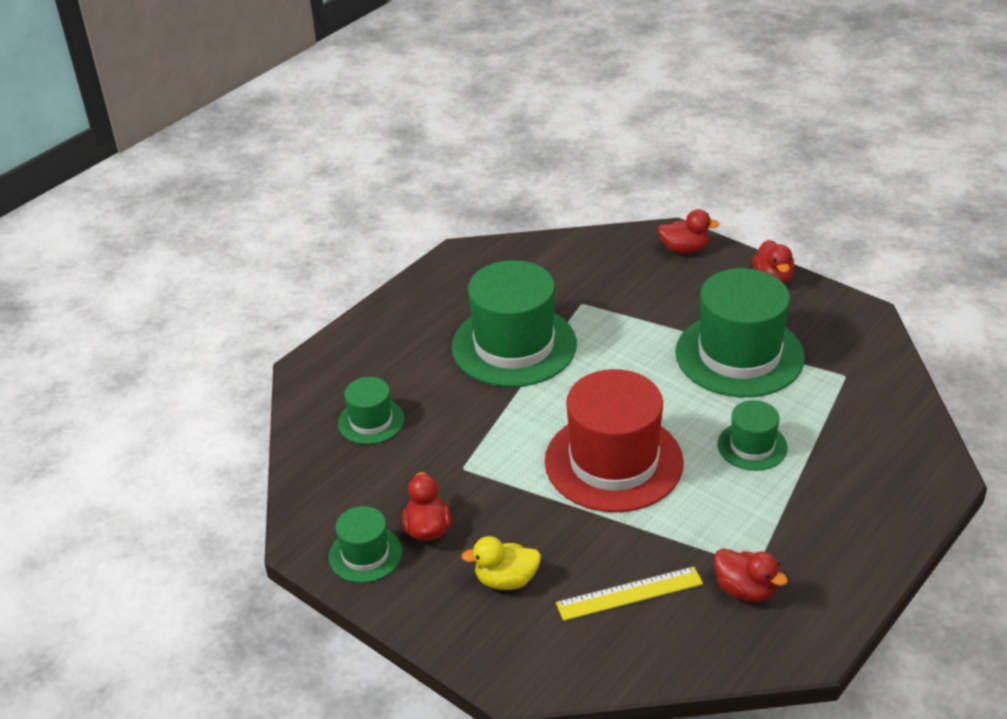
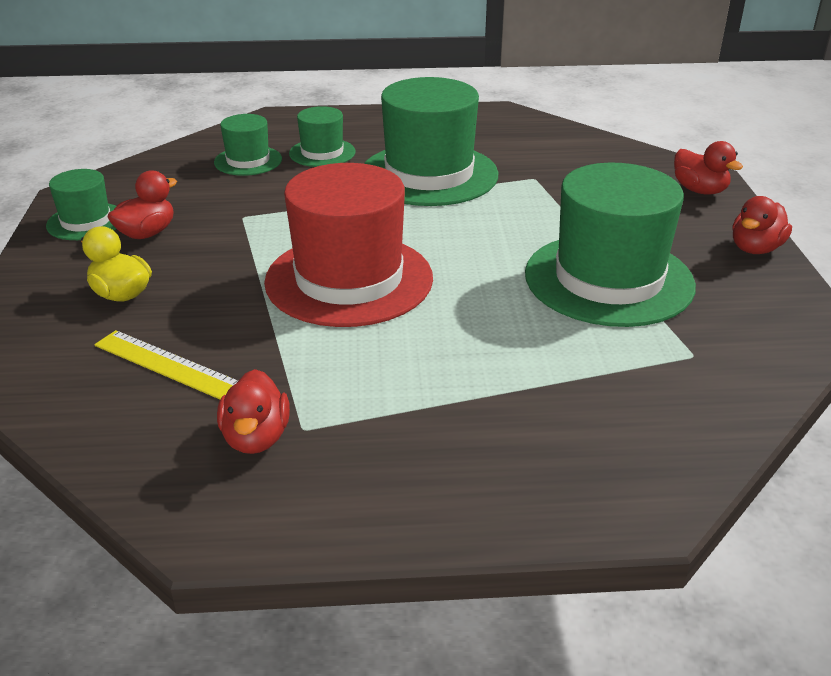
camera: 45 degrees right, 5 degrees down
green hat [718,400,788,471] -> green hat moved to [289,106,356,167]

